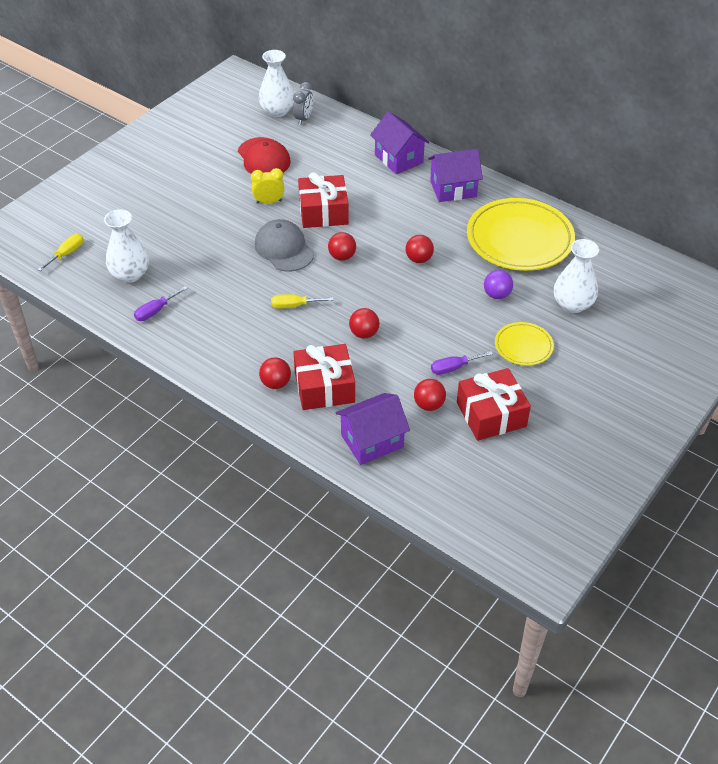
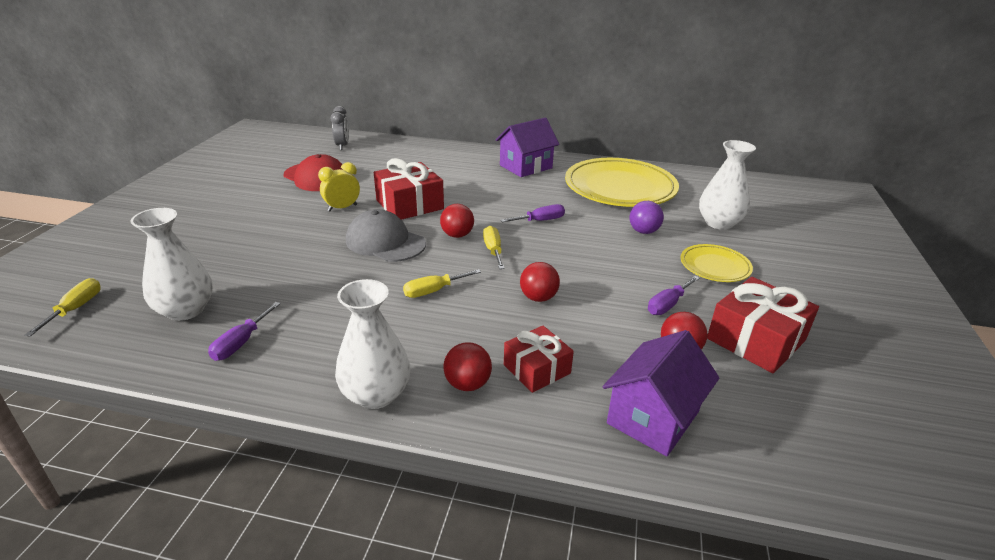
camera: 25 degrees left, 15 degrees down
white vase [259,50,294,117] -> white vase moved to [335,279,410,409]
red gift [293,344,355,410] -> red gift [504,326,574,393], size x0.64
purple house [370,111,430,174] -> none
red ball [405,235,434,263] -> purple screwdriver [500,204,565,222]
none -> yellow screwdriver [483,226,505,269]

